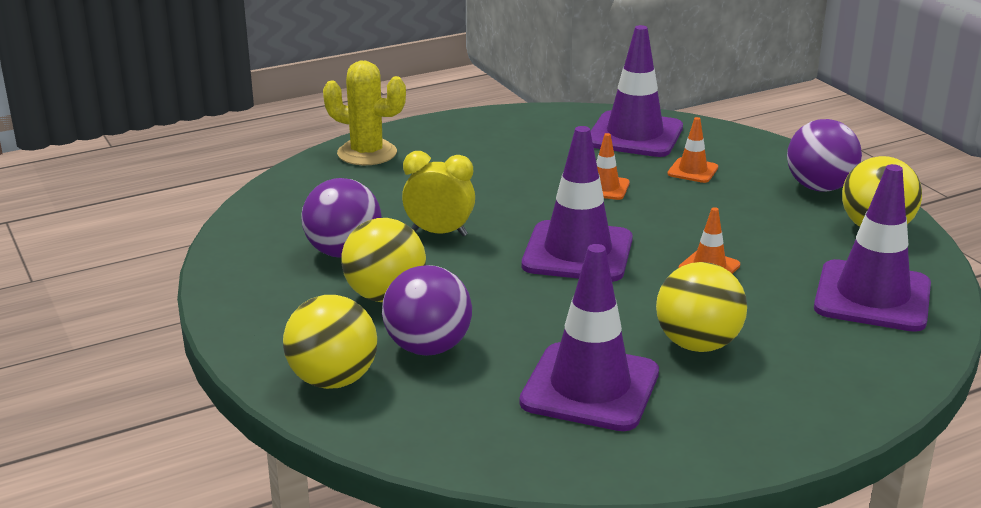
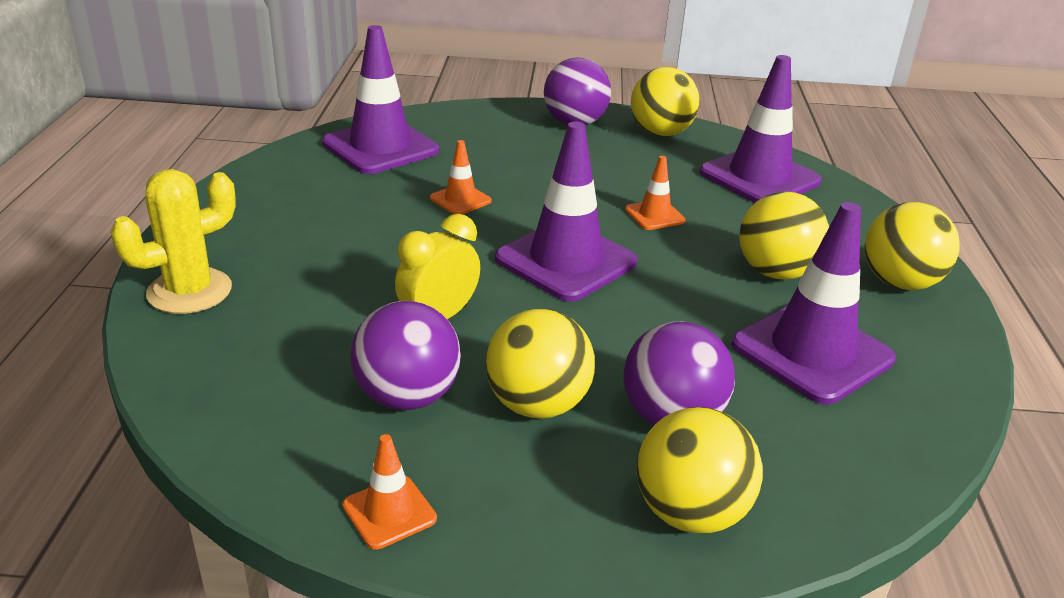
camera: 60 degrees left, 5 degrees up
orange traffic cone [668,117,718,183] -> orange traffic cone moved to [343,434,437,550]
none -> yellow ball [865,202,960,290]

